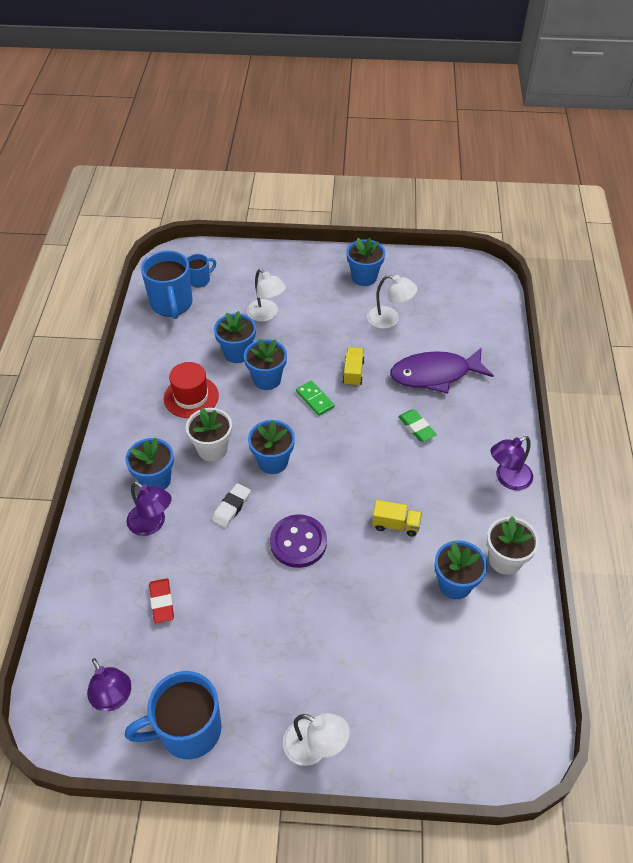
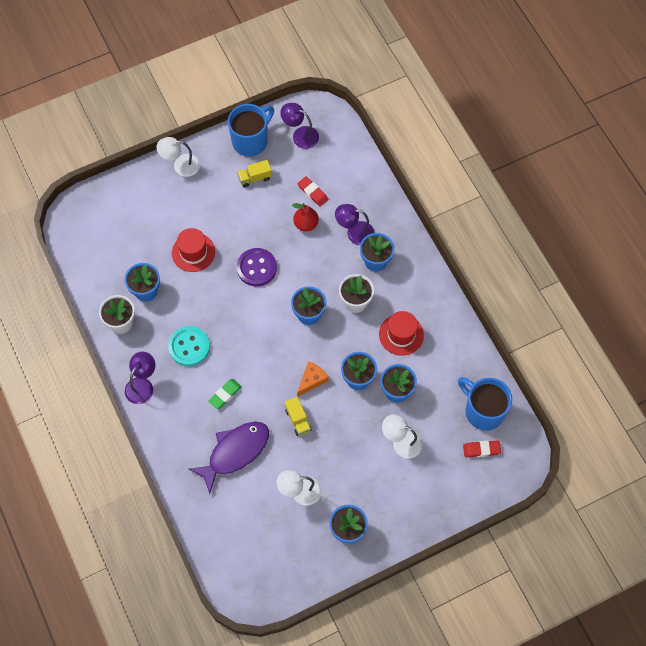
camera: 150 degrees right, 15 degrees up
blue mug [187,254,216,287] -> red eraser [463,441,501,457]
white eraser [212,483,251,528] -> none
green domino [296,381,334,416] -> orange cheese [297,361,329,397]
yellow truck [372,500,422,537] -> yellow truck moved to [237,160,272,188]
green eraser [398,409,437,442] -> green eraser turned 75 degrees counterclockwise [208,379,242,409]
none -> turquoise button [168,326,210,366]
none -> red hat [172,228,215,272]
none -> red pear [292,203,319,231]

